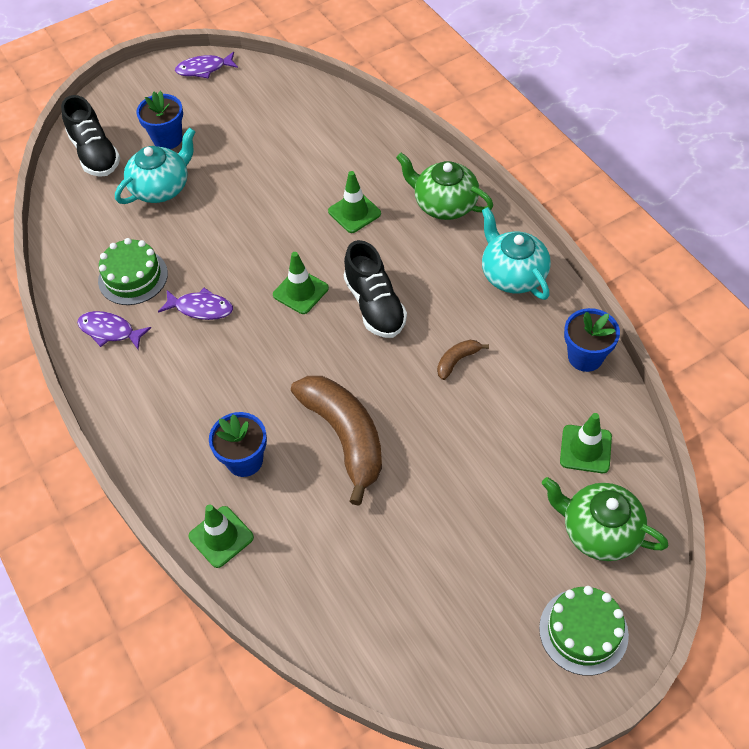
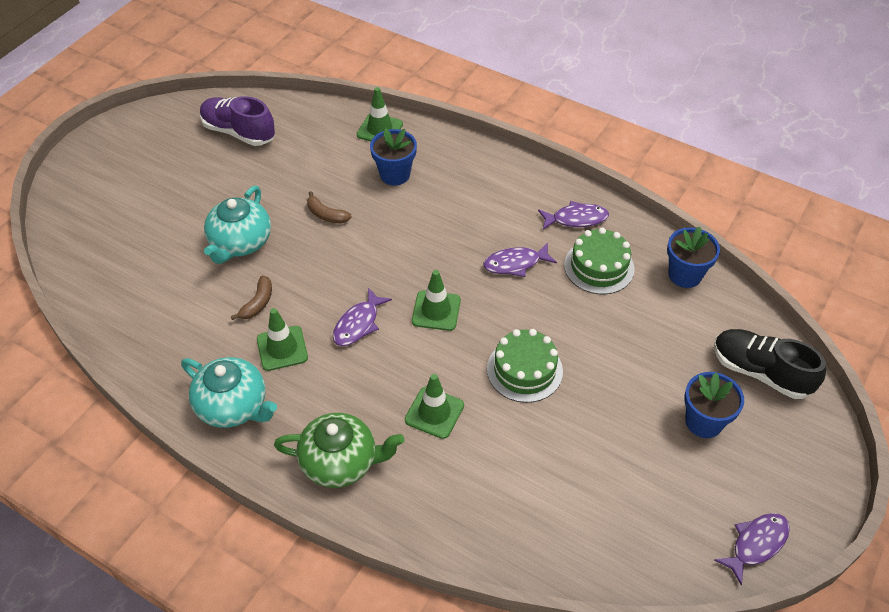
camera: 150 degrees right, 5 degrees down
turquoise teapot [115,128,196,204] -> turquoise teapot moved to [204,186,271,264]
brown banana [291,376,382,506] -> brown banana [307,191,351,224], size x0.43
black shoe [344,240,407,338] -> purple fish [333,288,392,346]
green cake [539,586,629,676] -> green cake moved to [487,329,563,403]
green teapot [542,477,668,561] -> none
green traffic cone [560,413,612,473] -> green traffic cone moved to [257,308,308,371]
blue flower pot [564,308,620,372] -> blue flower pot moved to [667,226,720,288]
none -> purple shoe [200,96,275,146]

